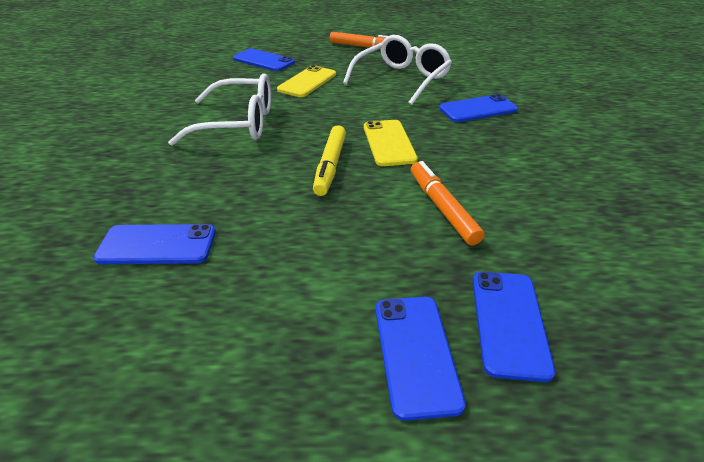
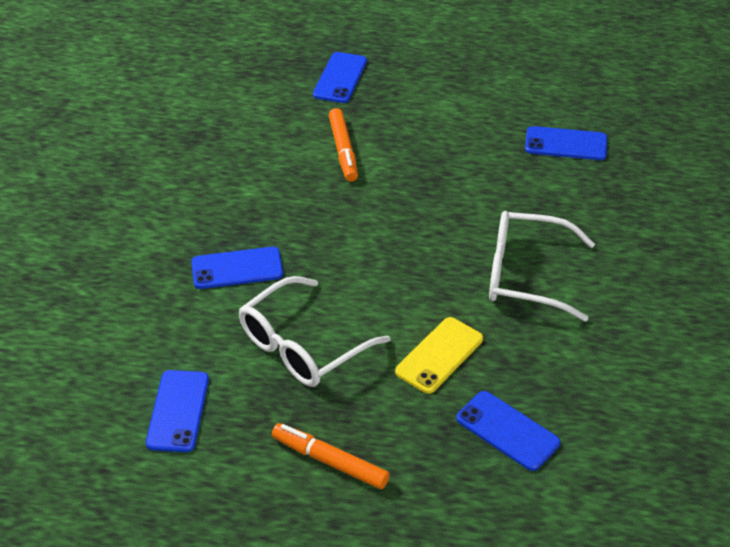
camera: 170 degrees left, 5 degrees up
yellow marker [313,125,346,196] -> none
yellow phone [364,120,418,166] -> none
blue phone [375,297,466,421] -> blue phone moved to [146,370,209,452]

